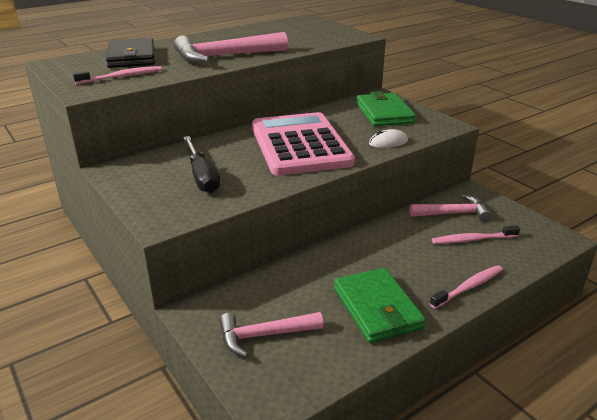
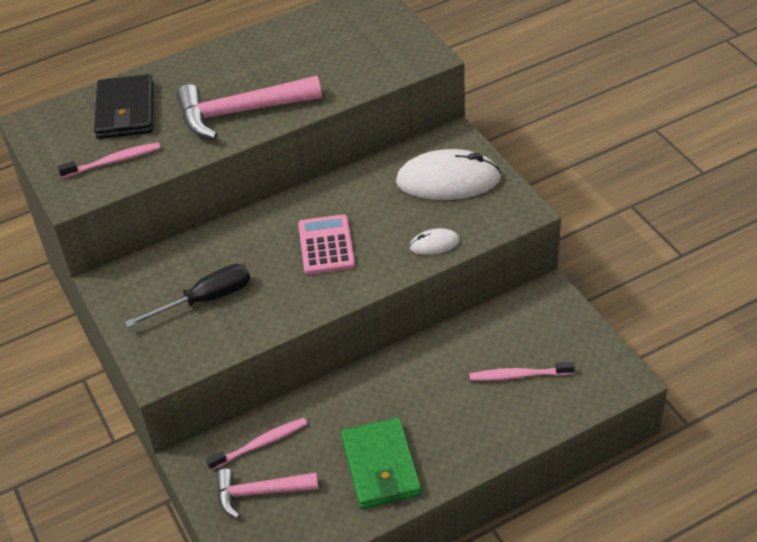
camera: 10 degrees right, 15 degrees up
black screwdriver [183,136,220,193] -> black screwdriver turned 105 degrees counterclockwise [125,264,250,328]
pink calculator [252,112,355,176] -> pink calculator [298,214,355,274], size x0.52
green wallet [356,91,416,126] -> white mouse [396,149,501,200]
pink hammer [410,195,492,222] -> none
pink toothbrush [430,265,503,309] -> pink toothbrush moved to [206,418,308,470]

